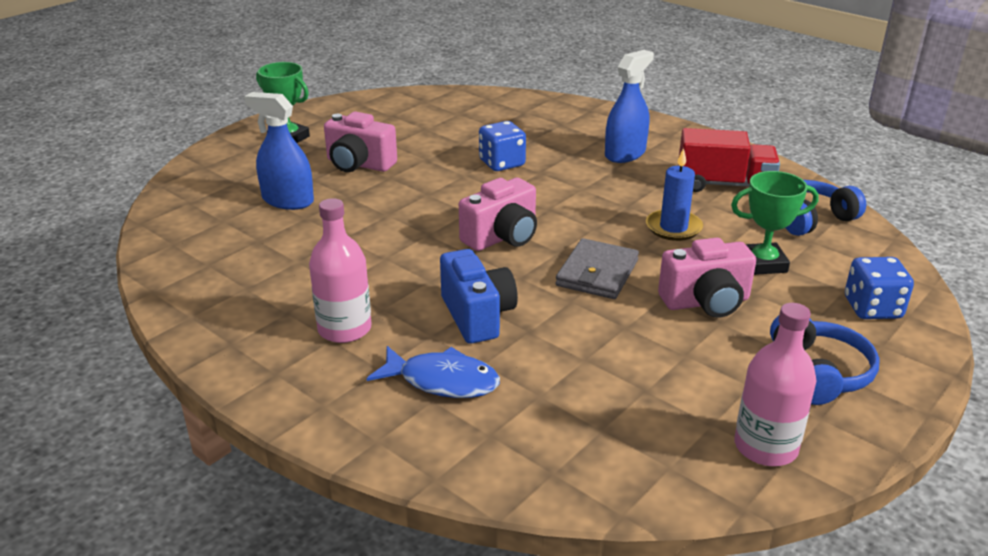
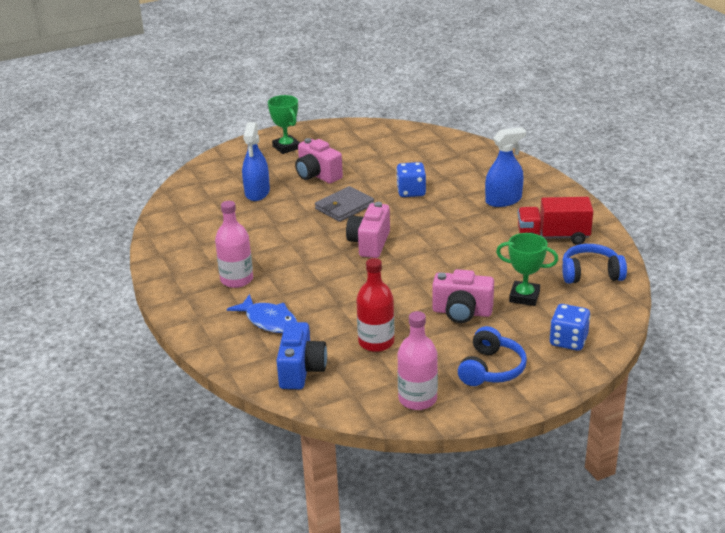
camera: 25 degrees right, 0 degrees up
blue spray bottle [244,92,314,210] -> blue spray bottle turned 135 degrees counterclockwise [242,122,270,201]
blue camera [440,249,518,344] -> blue camera moved to [276,322,327,389]
pink camera [459,178,537,251] -> pink camera turned 120 degrees clockwise [346,202,390,258]
grey wallet [556,238,639,299] -> grey wallet moved to [315,186,374,222]
blue candle [646,148,703,241] -> none
red truck [678,128,780,192] -> red truck turned 150 degrees clockwise [518,197,593,245]
none -> red bottle [356,258,394,352]

